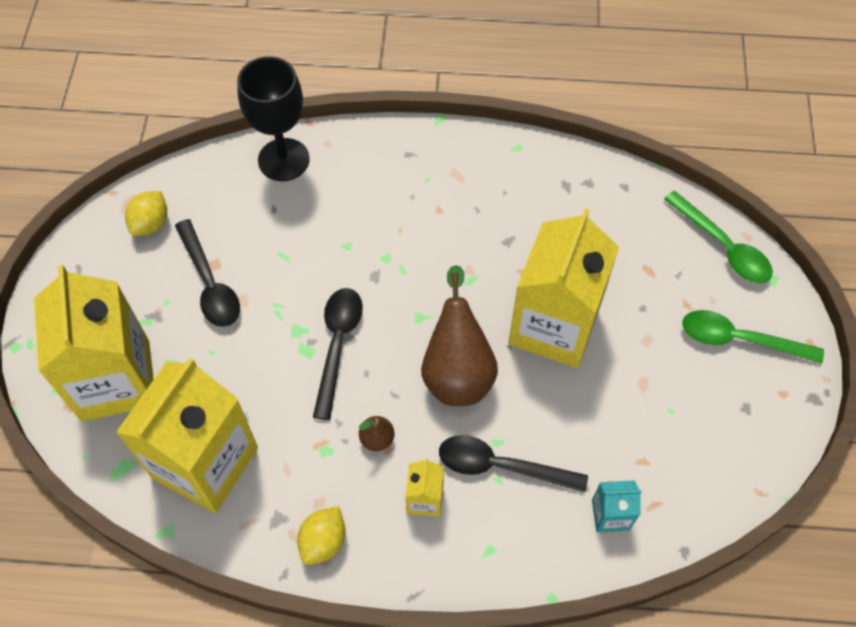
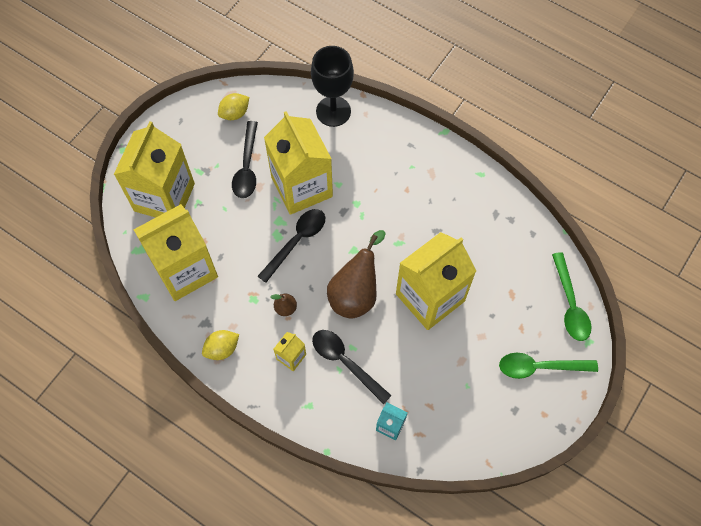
camera: 30 degrees right, 5 degrees up
green spoon [682,310,824,364] -> green spoon turned 45 degrees counterclockwise [499,353,598,379]
none -> yellow carton [264,111,333,215]

